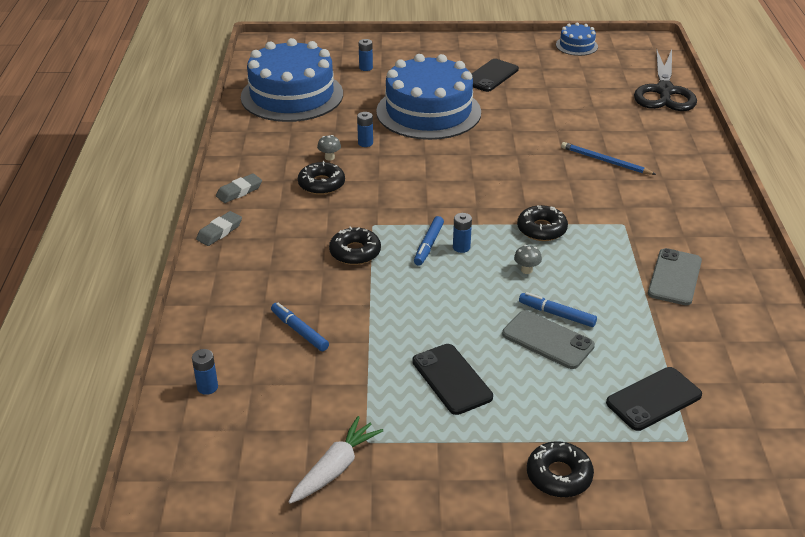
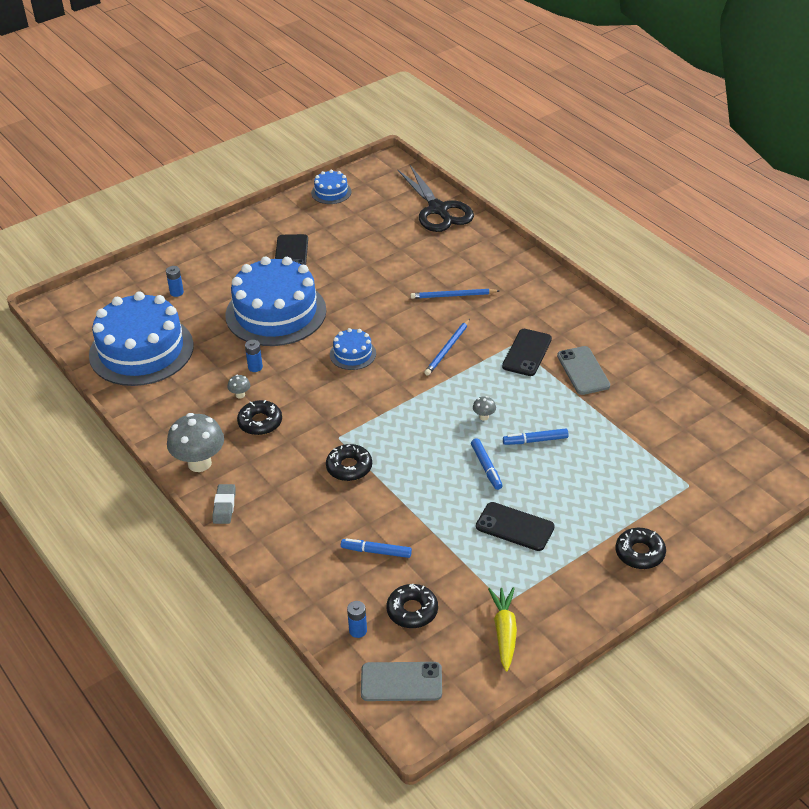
camera: 35 degrees left, 5 degrees up
grey eraser [216,174,262,203] -> grey mushroom [167,413,224,472]
white carrot [289,416,383,504] -> yellow carrot [488,587,517,671]
blue marker [414,216,444,266] -> blue marker moved to [471,438,503,490]
blue battery [453,213,472,253] -> none
grey phone [502,310,595,369] -> grey phone moved to [361,662,442,701]
black donut [517,205,568,241] -> black donut moved to [387,584,438,628]
black phone [606,367,702,431] -> black phone moved to [502,329,552,376]
none -> blue cake [330,328,376,370]
none -> blue pencil [424,319,470,376]

